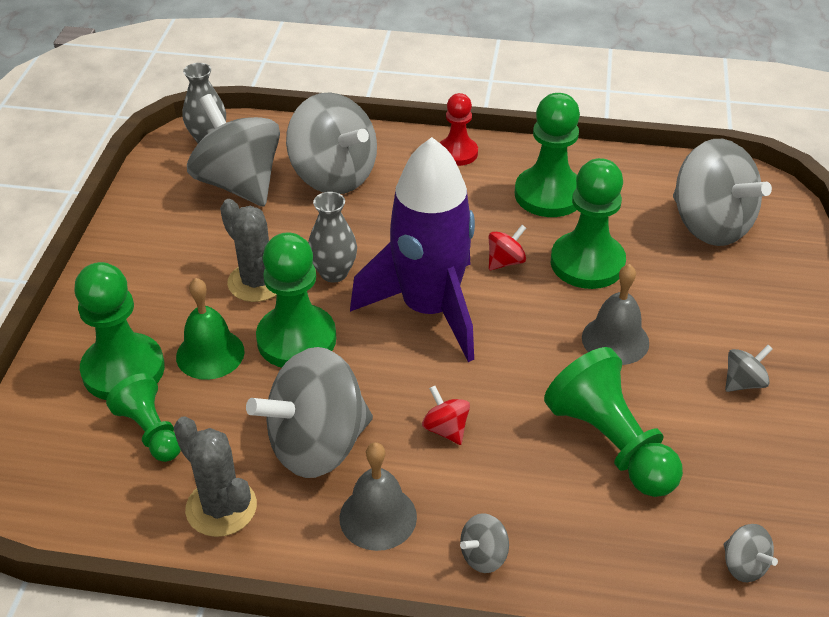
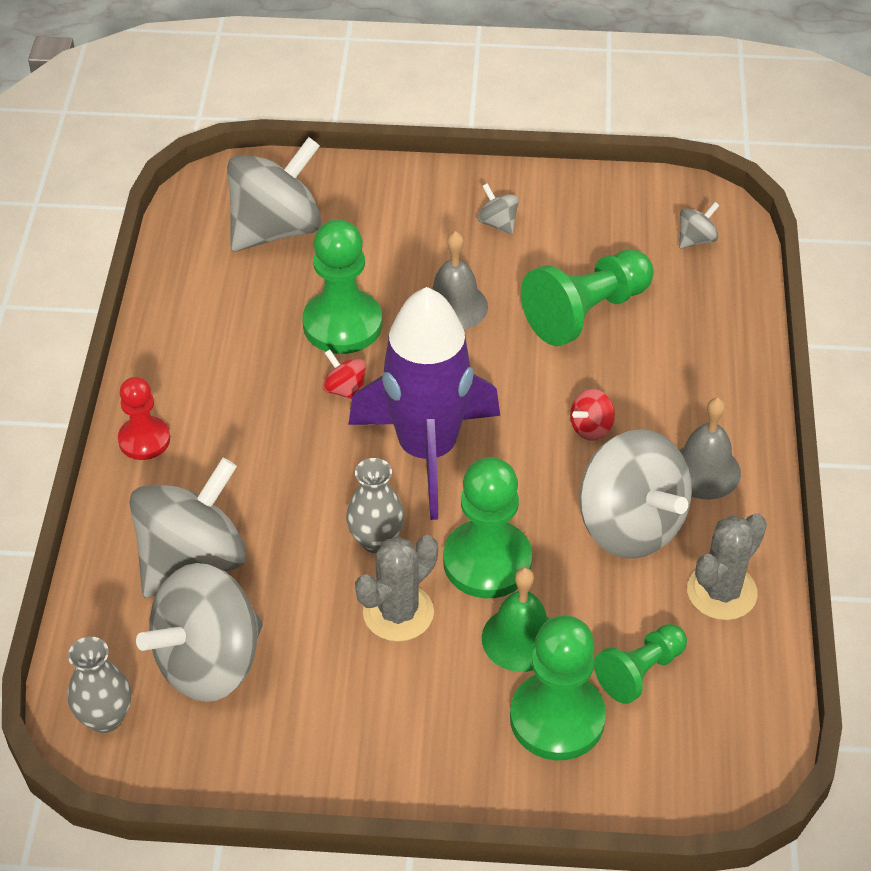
camera: 95 degrees left, 5 degrees up
grey spinning top [460,513,509,573] -> none
green pawn [515,93,580,217] -> none

